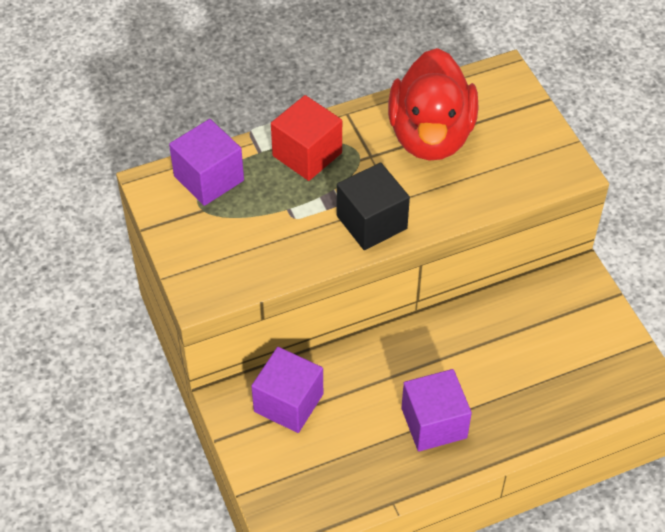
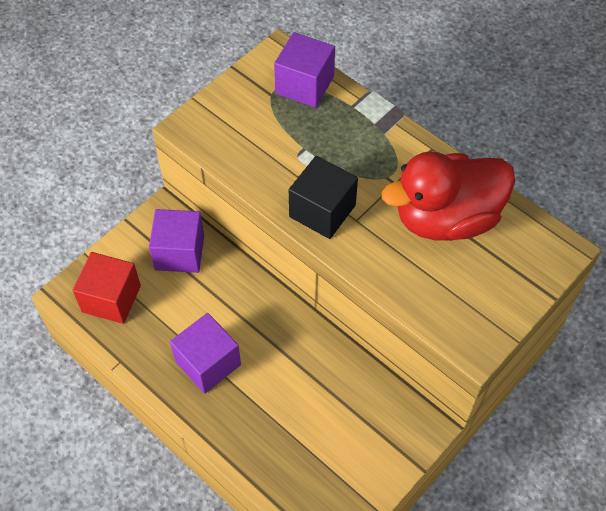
camera: 65 degrees right, 5 degrees up
red cube [271,95,342,181] -> red cube moved to [73,252,141,324]

